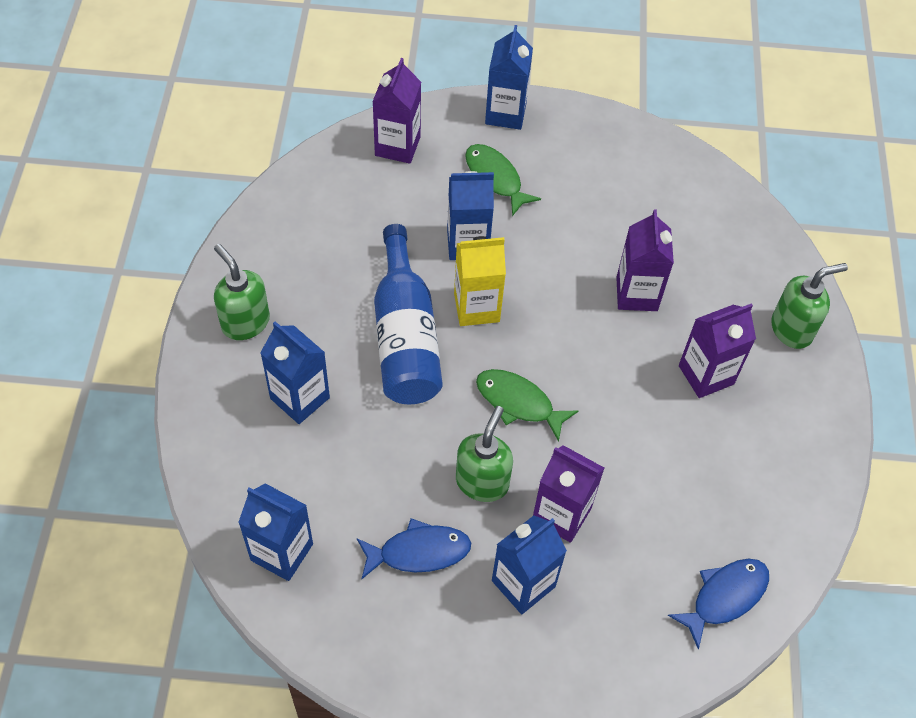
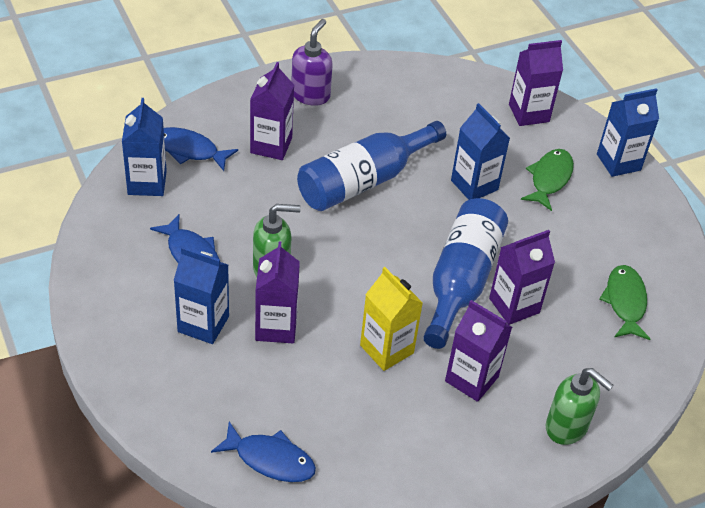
camera: 60 degrees right, 10 degrees down
green soap dispenser [214,244,270,340] -> purple soap dispenser [291,19,333,106]
blue carton [260,321,330,424] -> purple carton [250,62,294,160]
yellow carton [454,236,506,326] -> yellow carton moved to [360,267,423,371]
green fish [476,369,578,442] -> green fish moved to [599,265,650,340]
none -> blue fish [164,127,238,171]
none -> blue bottle [423,198,508,349]

